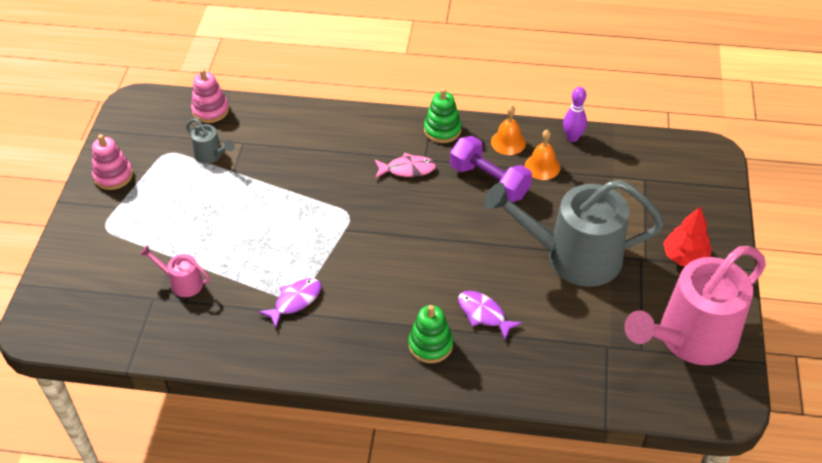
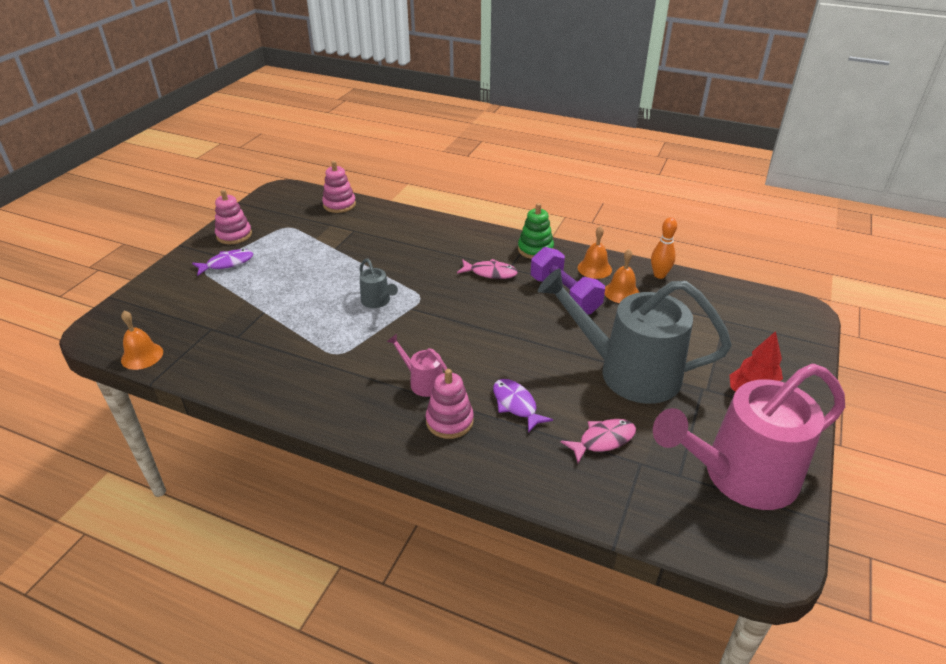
camera: 15 degrees right, 10 degrees down
pink watering can [140,245,210,297] -> pink watering can moved to [387,334,448,397]
grey watering can [186,118,235,164] -> grey watering can moved to [359,258,398,308]
purple fish [258,278,321,328] -> purple fish moved to [192,249,253,276]
green stacking toy [408,305,453,363] -> pink stacking toy [426,369,474,439]
purple bowling pin [563,87,587,142] -> orange bowling pin [651,217,677,279]
none -> orange bell [121,311,163,370]
none -> pink fish [561,419,636,463]

